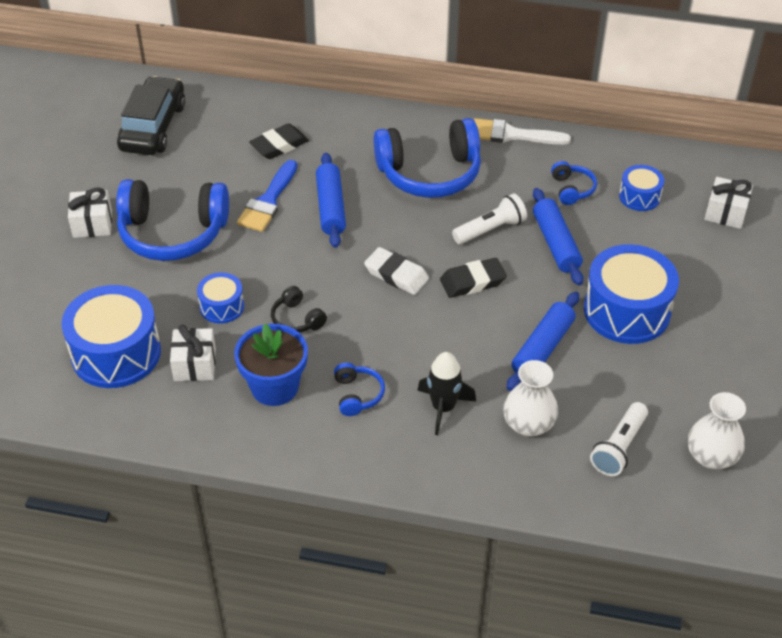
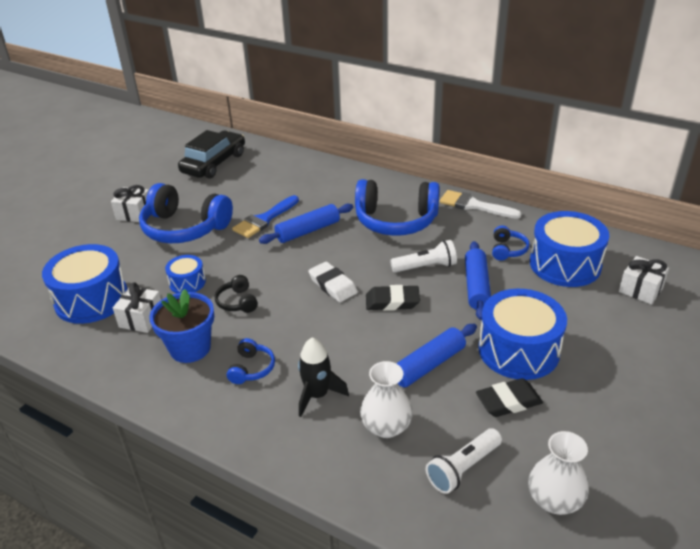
camera: 20 degrees right, 10 degrees down
black eraser [249,124,309,159] -> black eraser moved to [476,378,543,417]
blue rolling pin [316,153,346,248] -> blue rolling pin turned 45 degrees clockwise [259,204,353,244]
blue drum [619,165,664,211] -> blue drum [530,211,609,287], size x1.93

